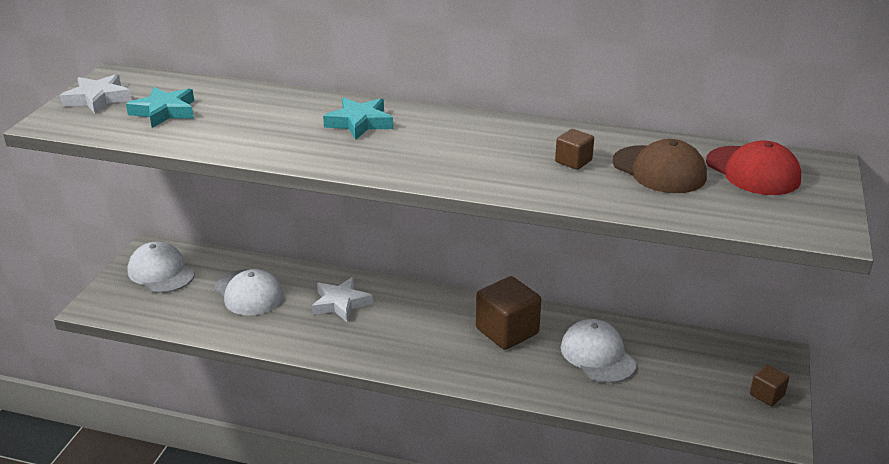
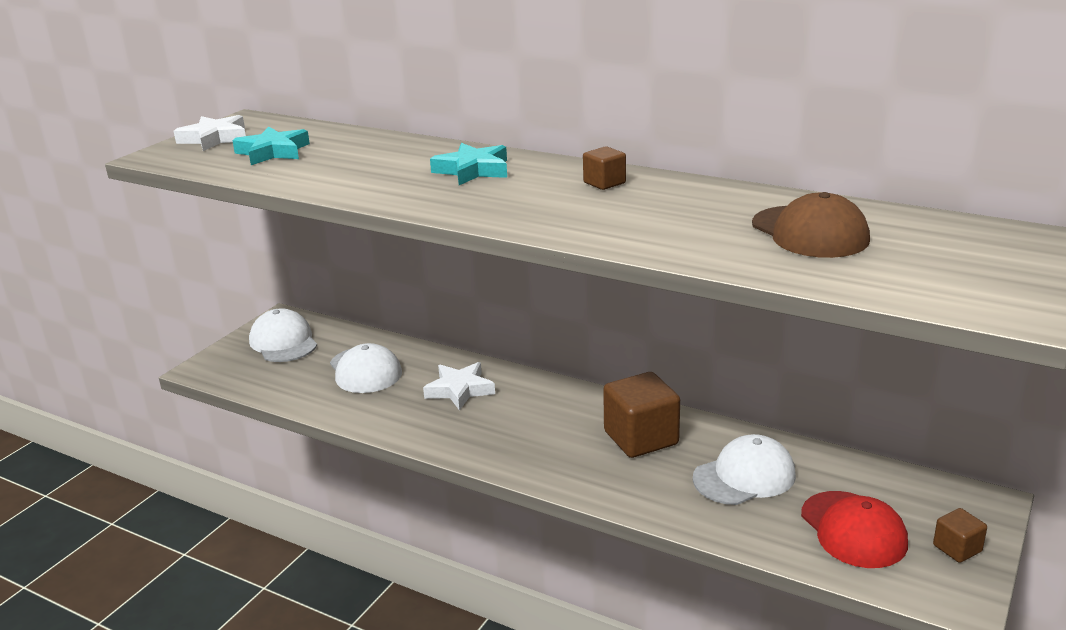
camera: 15 degrees right, 5 degrees down
brown cube [555,129,594,170] -> brown cube moved to [583,147,626,190]
white cap [561,319,637,383] -> white cap turned 75 degrees clockwise [693,434,796,505]
red cap [706,140,801,195] -> red cap moved to [801,491,908,568]

